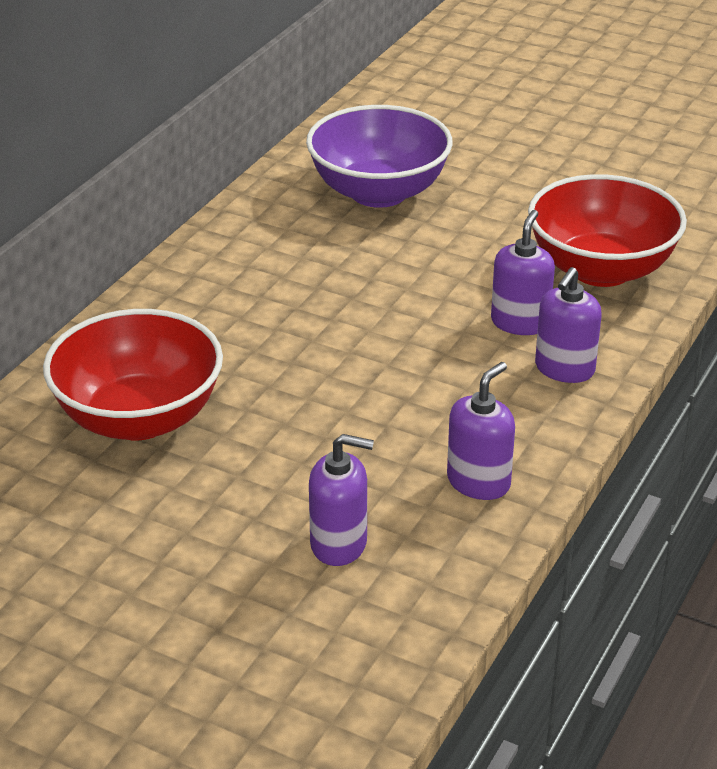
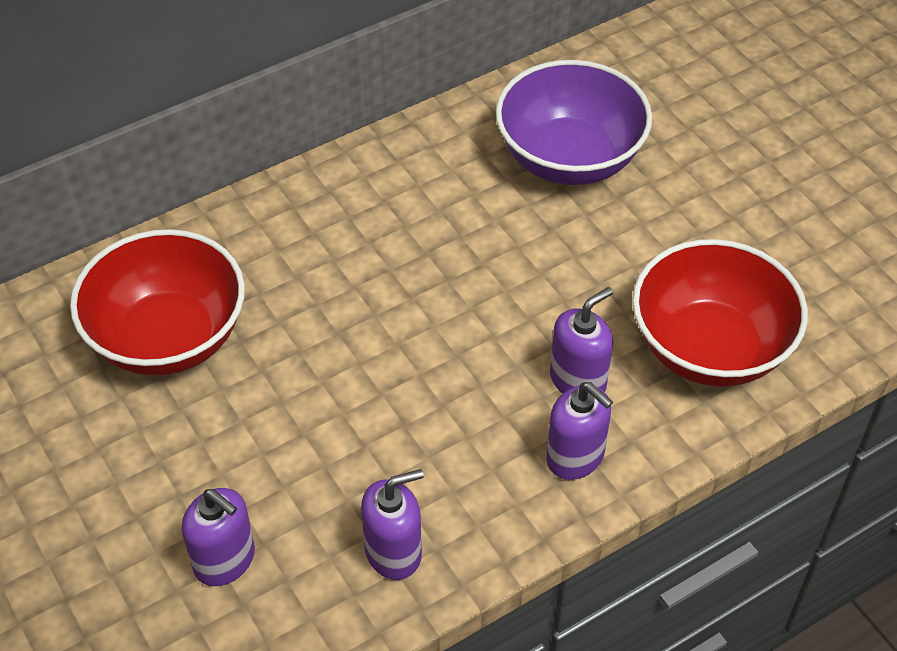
camera: 30 degrees right, 15 degrees up
purple soap dispenser [535,267,602,383] -> purple soap dispenser turned 105 degrees counterclockwise [546,382,613,480]

